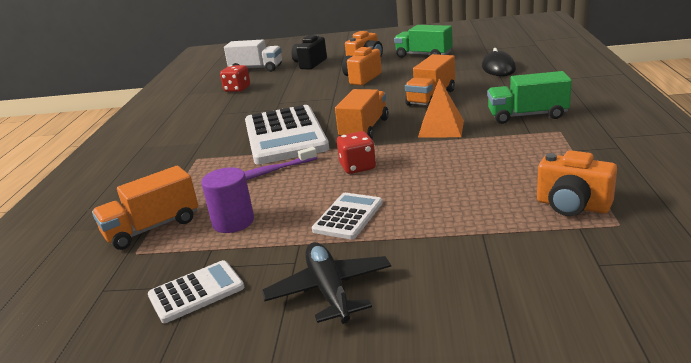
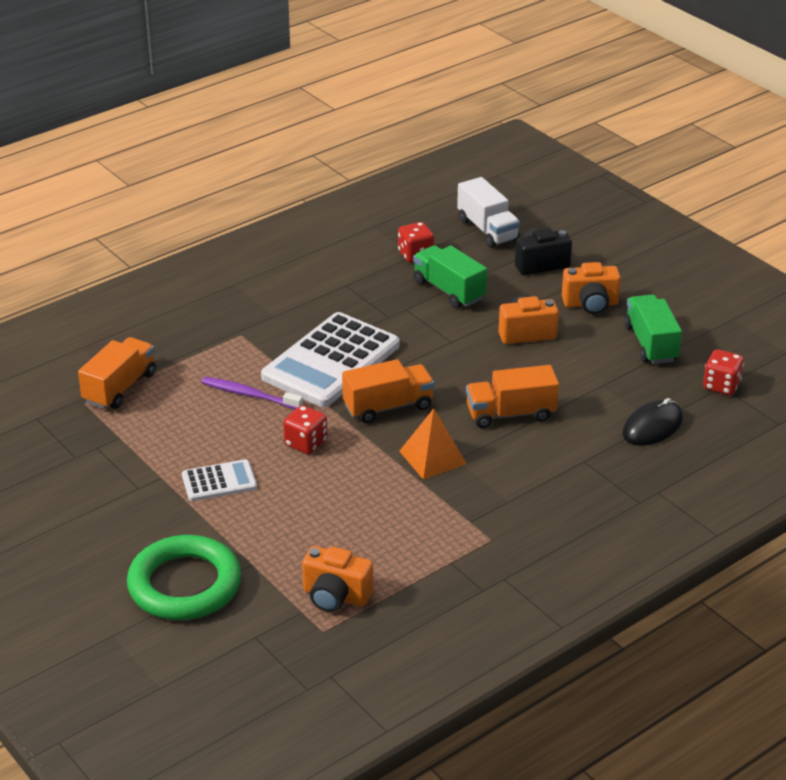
camera: 45 degrees right, 10 degrees up
orange truck [92,166,198,250] -> orange truck turned 105 degrees clockwise [78,337,156,409]
white calculator [148,260,244,323] -> none
purple cylinder [201,167,254,233] -> none
black plane [262,242,391,324] -> none
green truck [487,71,572,124] -> green truck moved to [413,245,487,308]
orange camera [537,150,617,216] -> orange camera turned 60 degrees counterclockwise [302,546,373,612]
none -> green ring [127,535,241,620]
none -> red dice [703,349,744,395]

